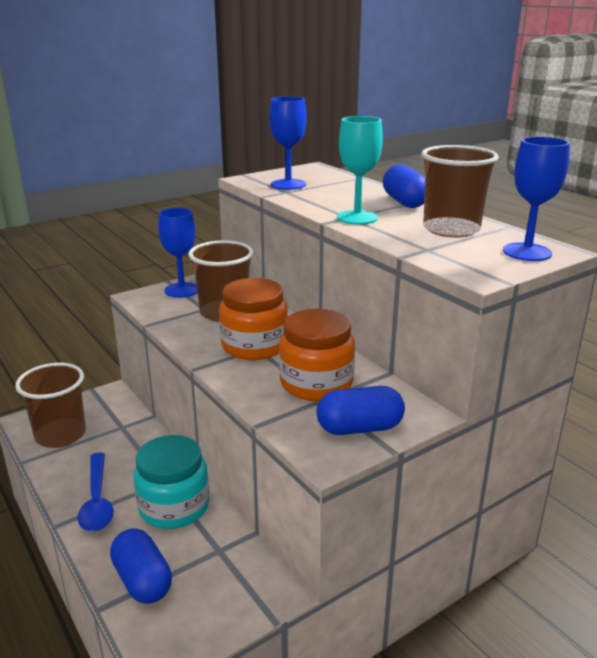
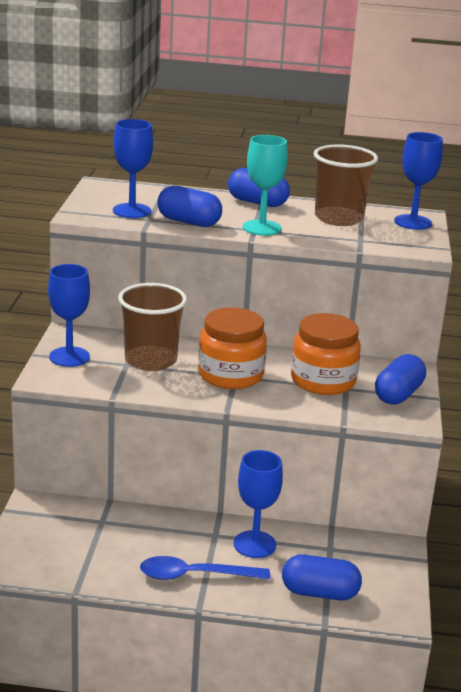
camera: 50 degrees left, 0 degrees up
brown cup [15,363,86,448] -> none
blue spoon [78,452,114,532] -> blue spoon turned 150 degrees clockwise [140,556,270,580]
turquoise jar [134,435,210,529] -> blue goblet [234,450,283,558]
none -> blue capsule [158,186,222,227]

